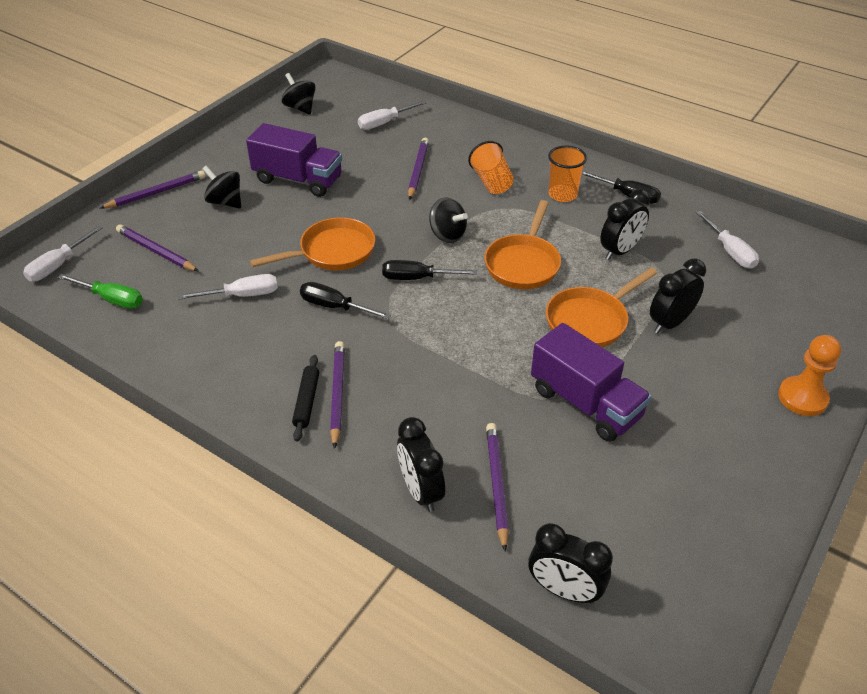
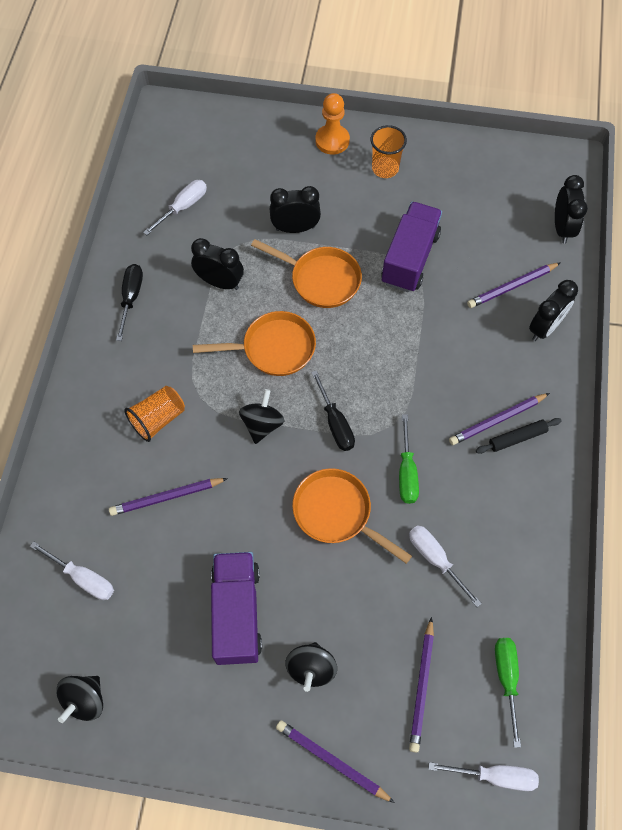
camera: 115 degrees left, 20 degrees up
black screwdriver [300,282,391,319] -> green screwdriver [399,414,419,504]
orange cup [548,146,587,202] -> orange cup moved to [370,125,407,178]
black clock [650,258,706,333] -> black clock turned 150 degrees clockwise [270,186,321,233]

